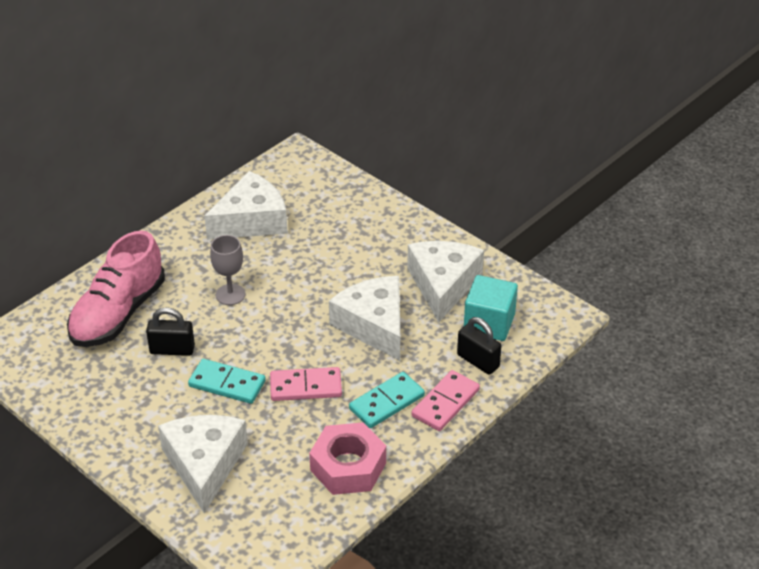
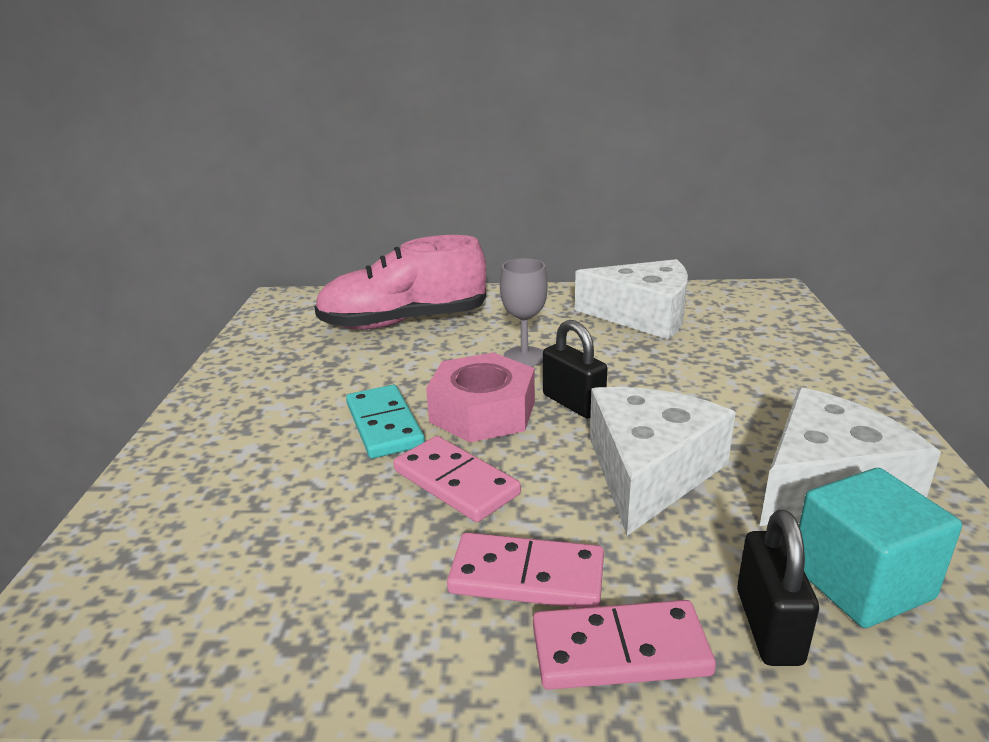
camera: 50 degrees right, 15 degrees down
black padlock [146,307,195,356] -> black padlock moved to [543,320,607,419]
white cheese [158,415,248,514] -> none
pink nut [309,422,386,495] -> pink nut moved to [426,352,535,443]
turquoise domino [349,372,425,428] -> pink domino [447,533,604,608]

